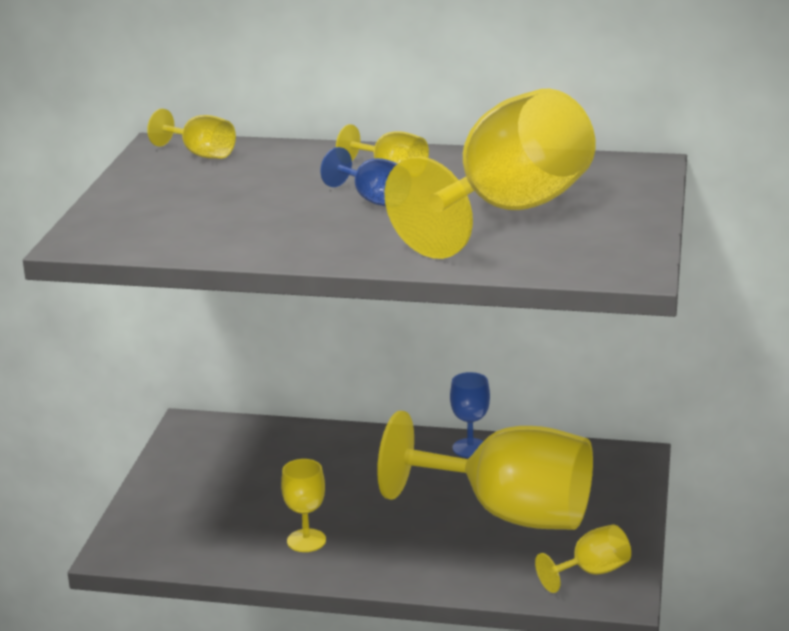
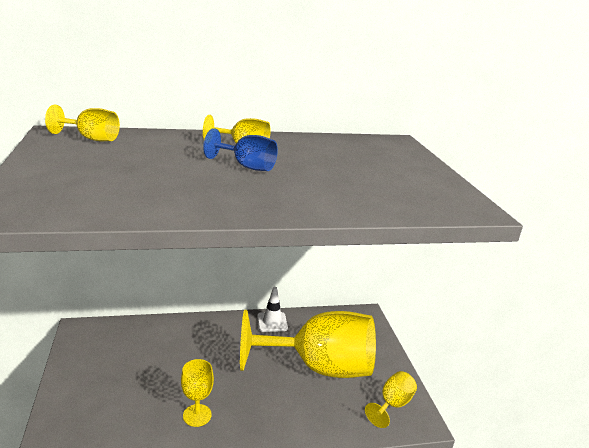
camera: 25 degrees left, 0 degrees up
yellow goblet [384,89,596,259] -> none
blue goblet [450,372,490,458] -> white traffic cone [257,287,288,332]

